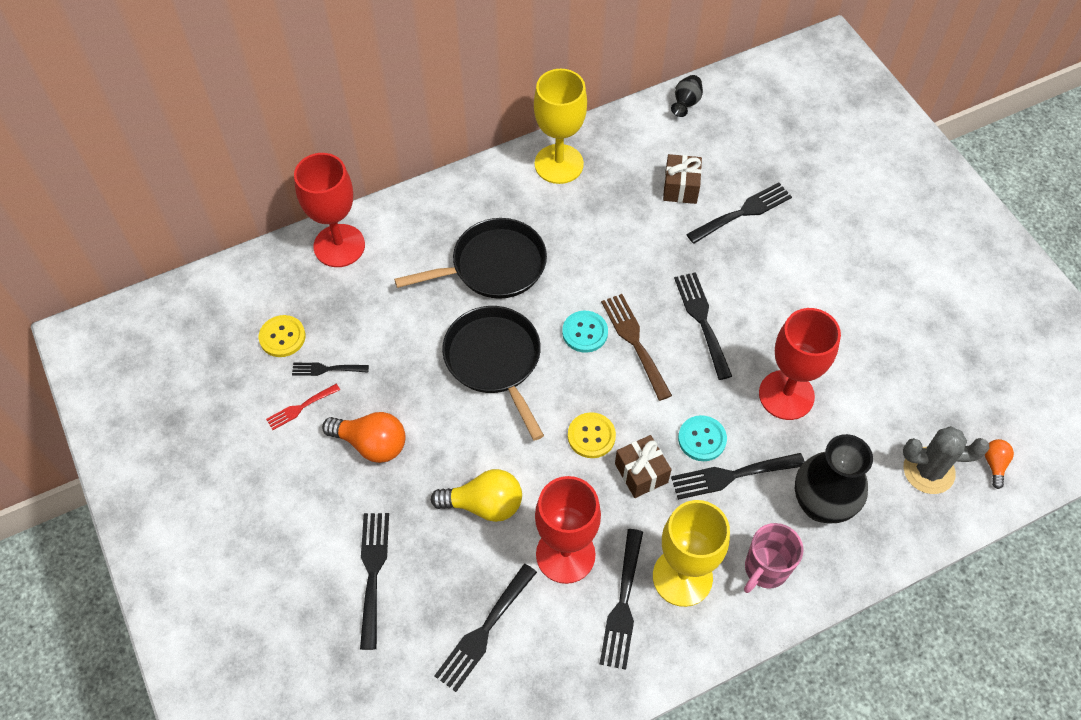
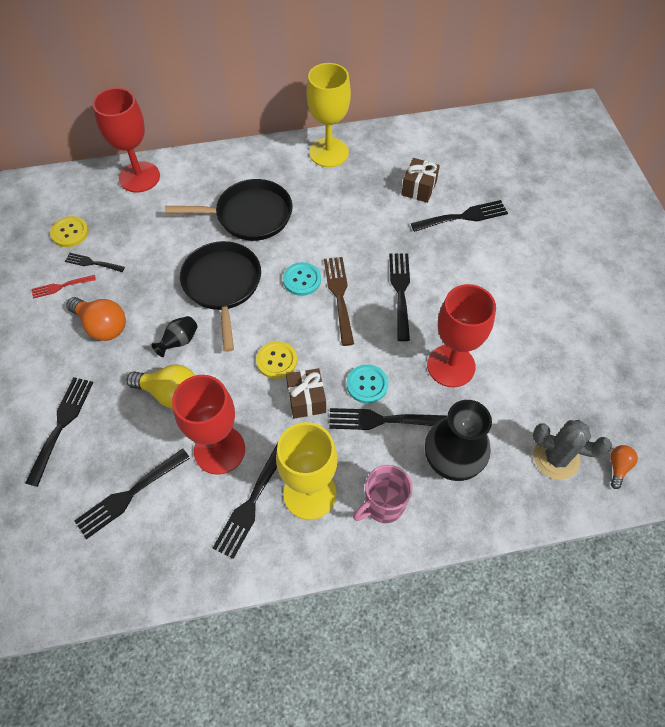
camera: 15 degrees right, 0 degrees up
black vase [671,75,703,117] -> black vase moved to [152,316,198,357]

